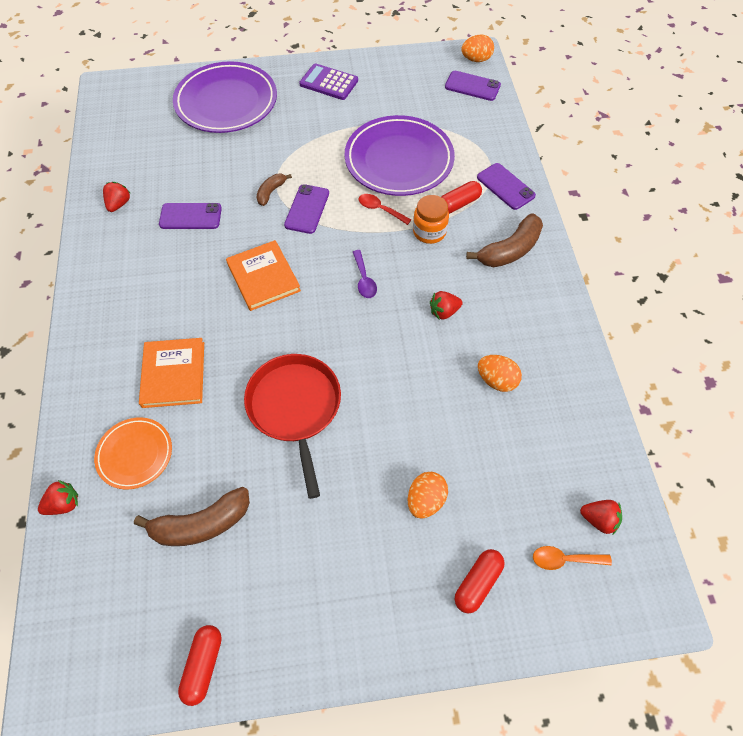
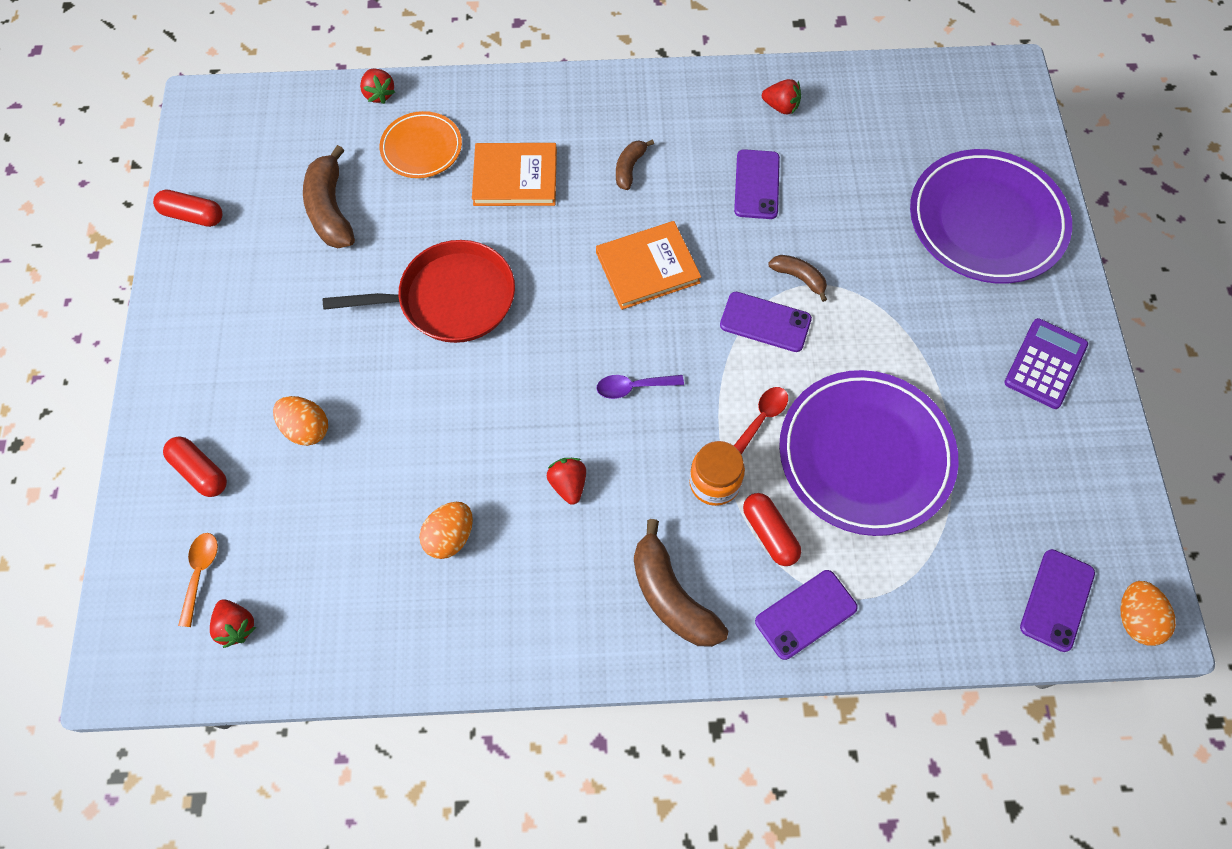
camera: 95 degrees right, 5 degrees up
red strawberry [580,500,622,534] -> red strawberry turned 60 degrees counterclockwise [210,599,256,648]
none -> brown banana [616,140,654,190]

